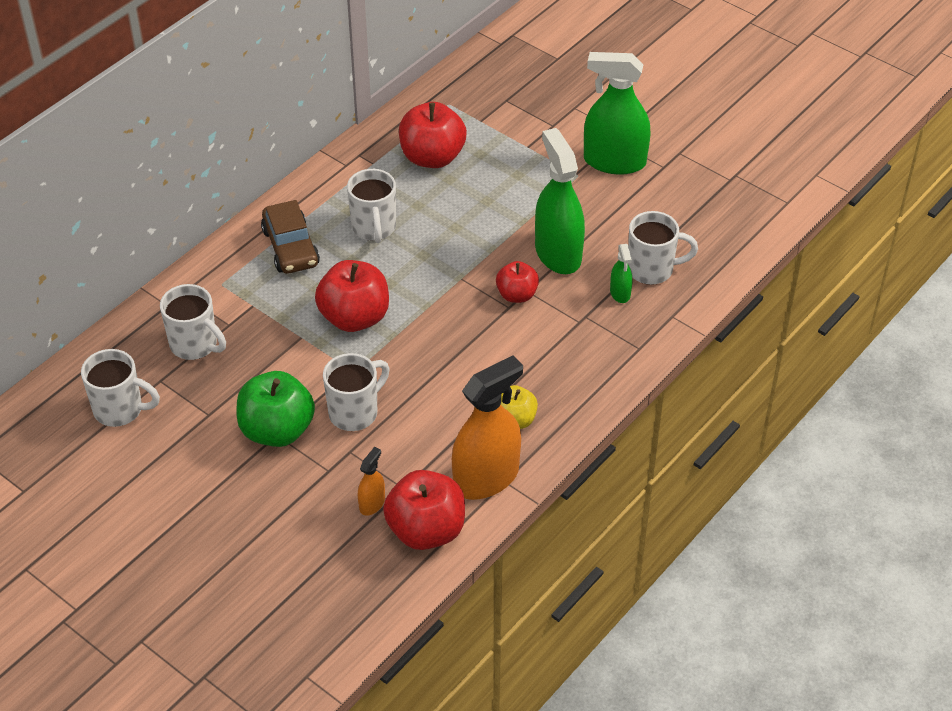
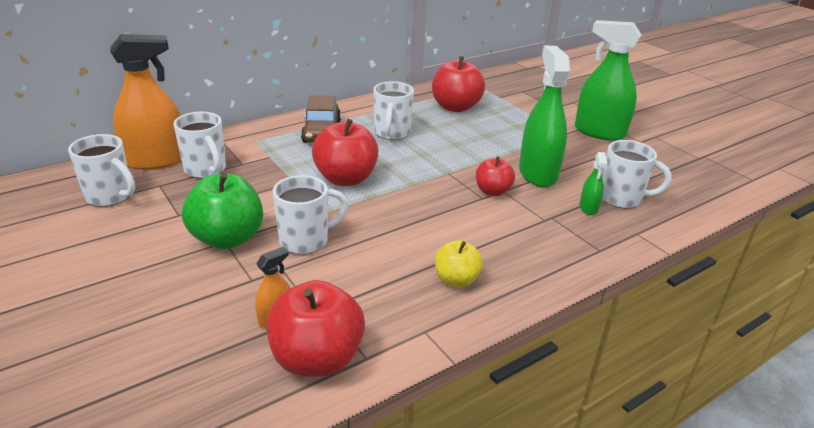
camera: 15 degrees right, 15 degrees down
orange spray bottle [452,356,523,500] -> orange spray bottle moved to [110,34,181,170]

